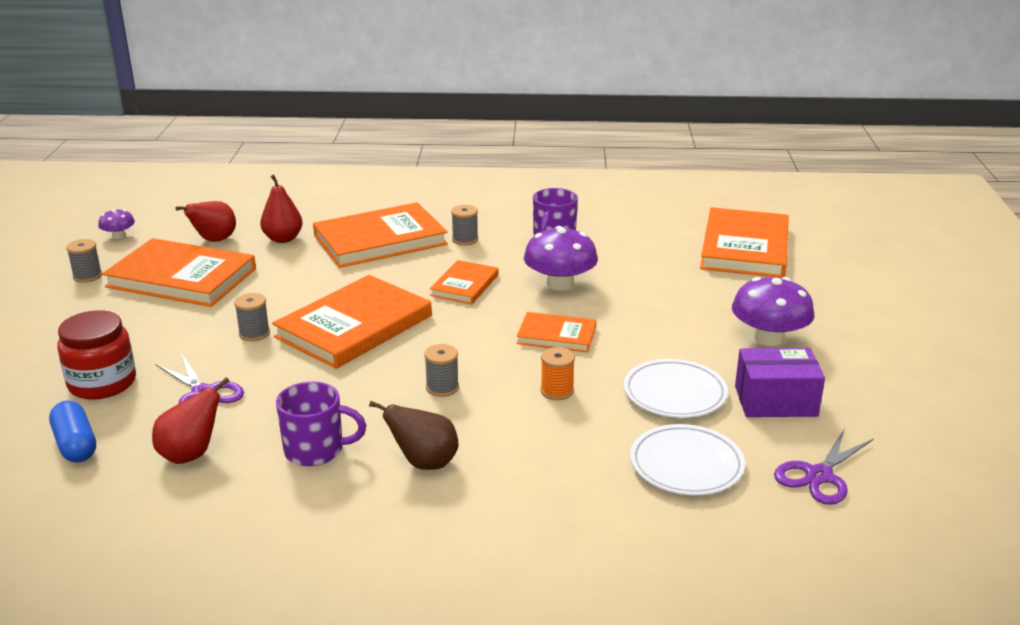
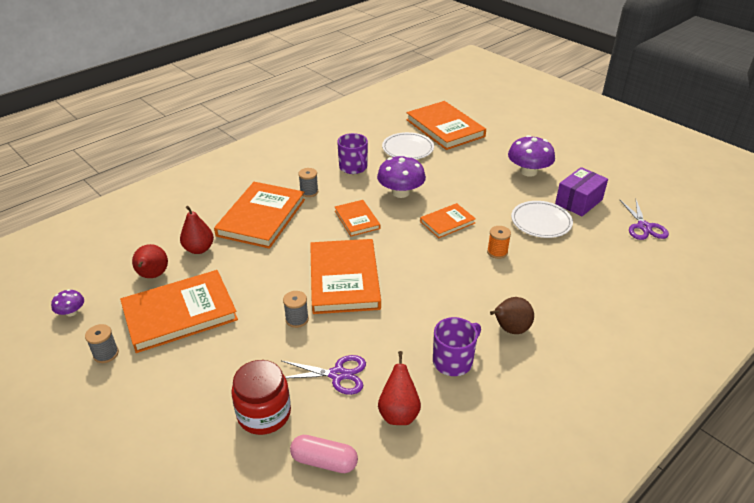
camera: 45 degrees left, 10 degrees up
blue capsule [49,401,96,463] -> pink capsule [290,435,358,473]
grey spool [424,344,459,397] -> none
white plate [630,424,745,495] -> white plate moved to [382,132,434,159]

